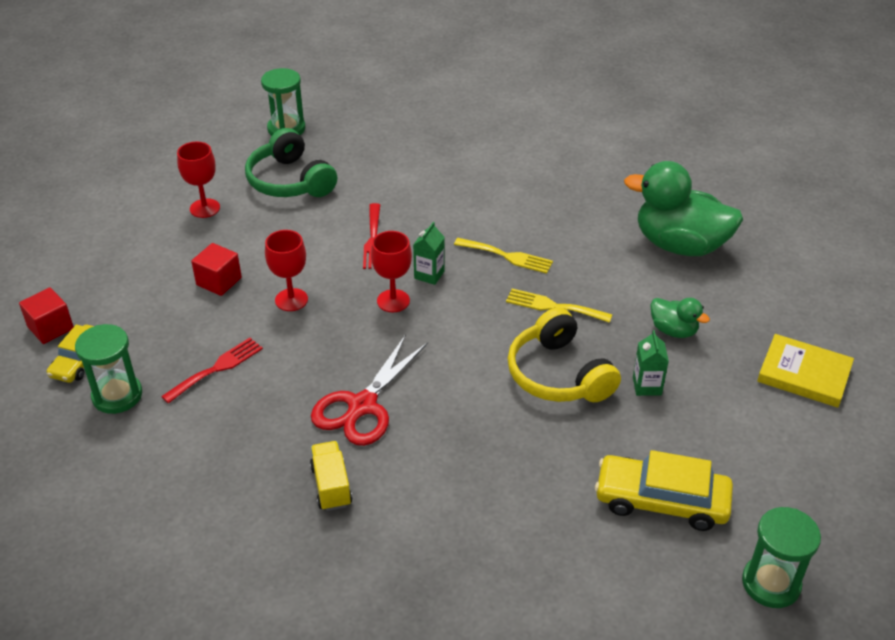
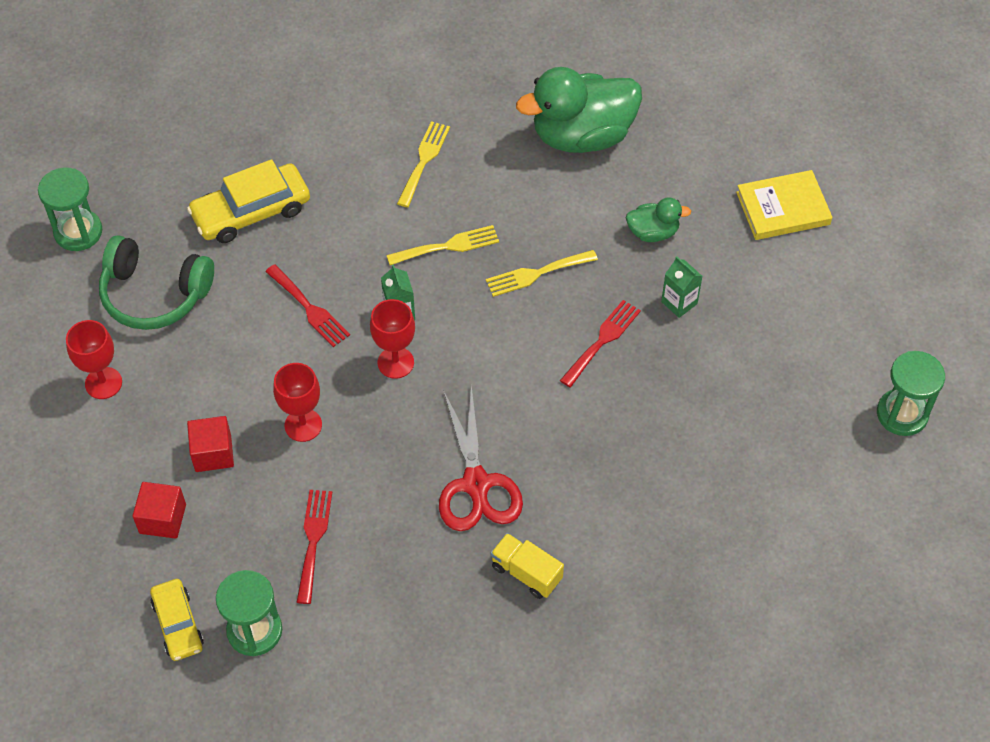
camera: 40 degrees left, 15 degrees up
red cube [19,288,74,344] -> red cube moved to [132,482,186,539]
yellow headphones [507,307,621,402] -> red fork [560,300,641,387]
yellow car [595,450,733,531] -> yellow car moved to [187,159,310,243]
none -> yellow fork [397,121,450,207]

